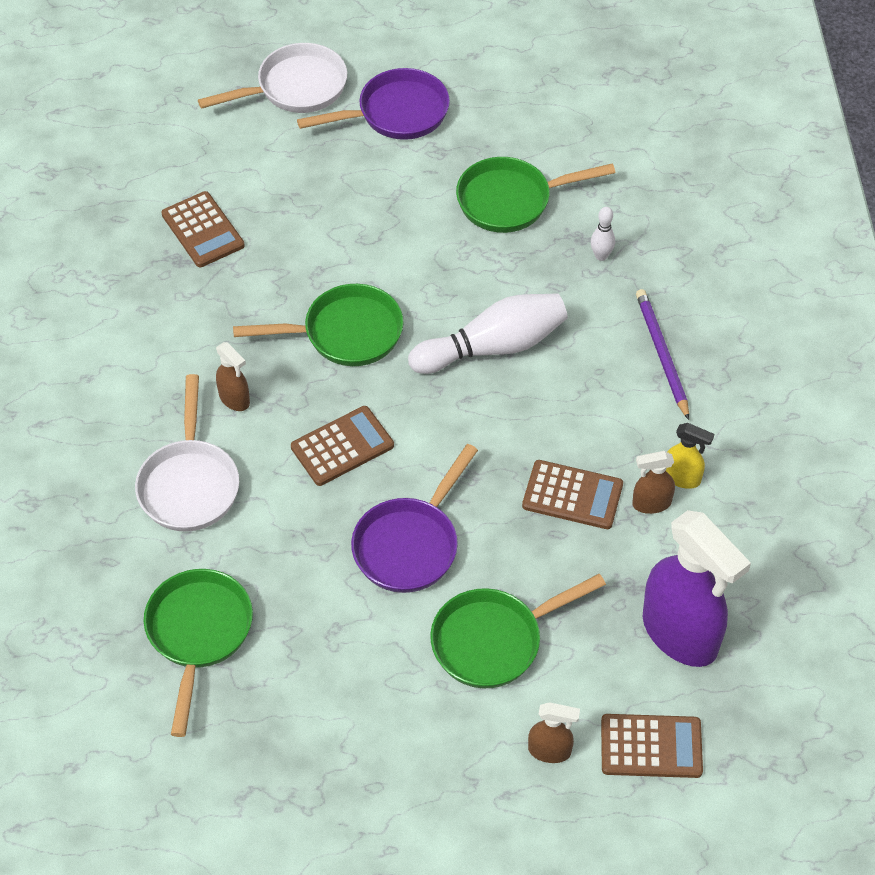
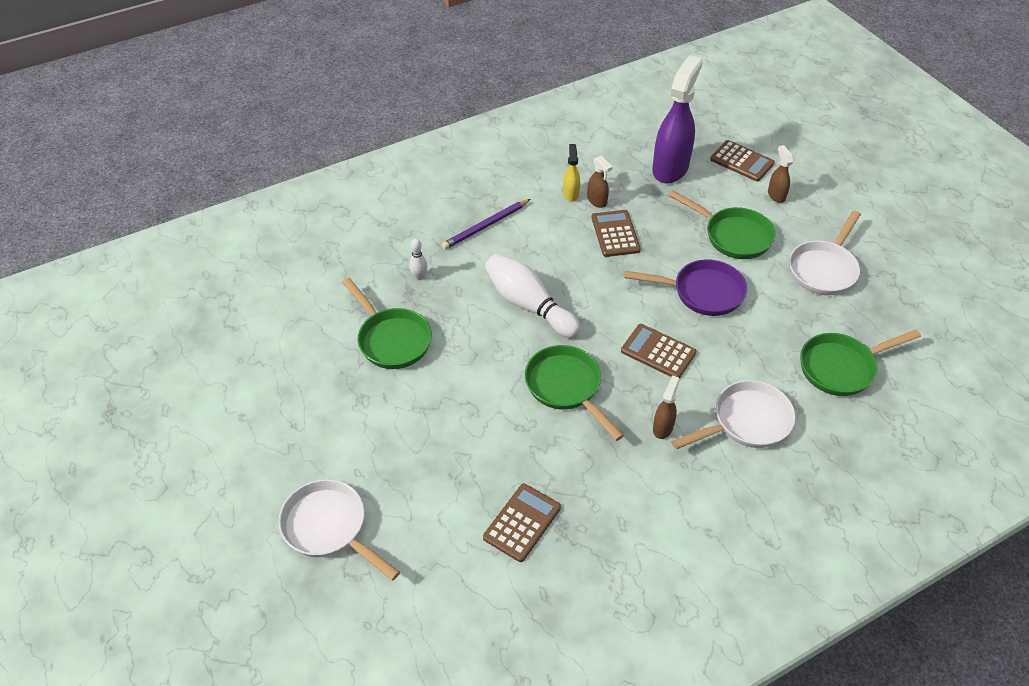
camera: 115 degrees left, 5 degrees down
purple pan [297,68,450,140] -> none
brown calculator [601,714,703,778] -> brown calculator turned 150 degrees clockwise [710,140,775,181]
none -> white pan [789,211,861,295]

